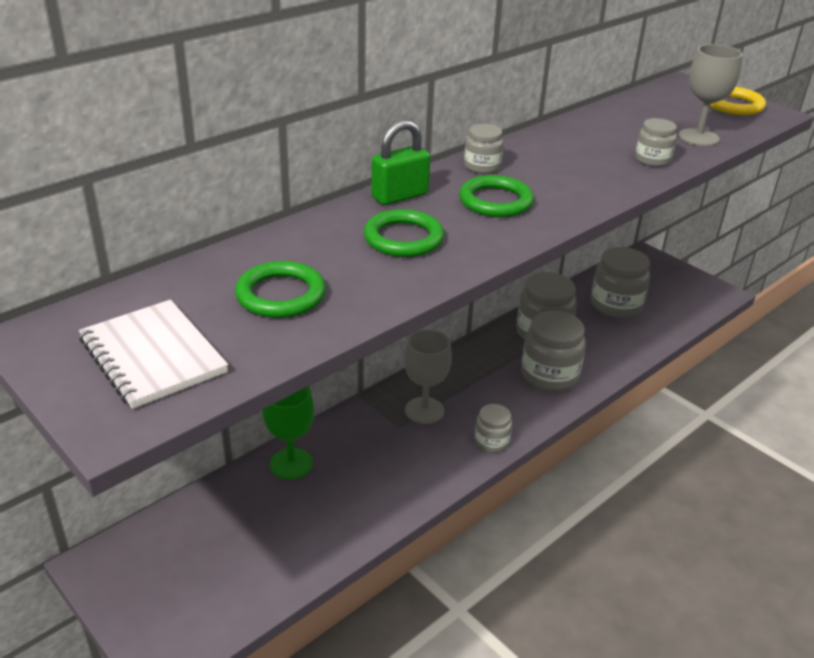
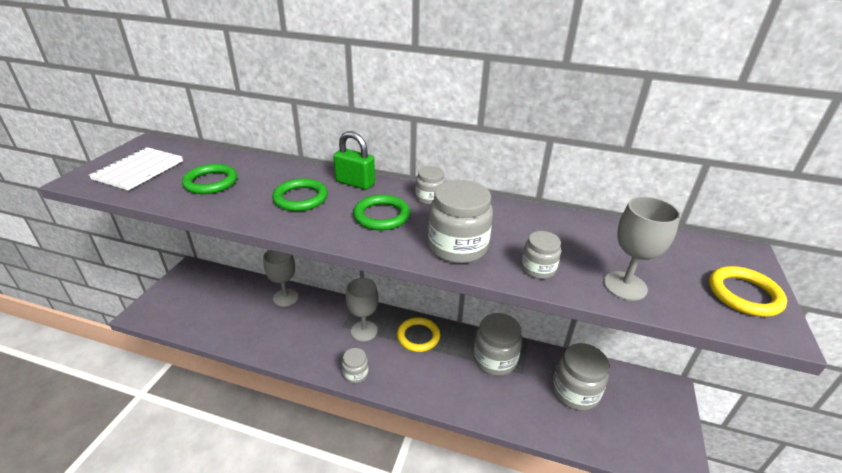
camera: 60 degrees right, 0 degrees up
green goblet [262,386,314,480] -> grey goblet [263,250,299,307]
grey jar [521,311,586,391] -> grey jar moved to [428,180,493,264]
none -> yellow ring [397,317,440,352]

